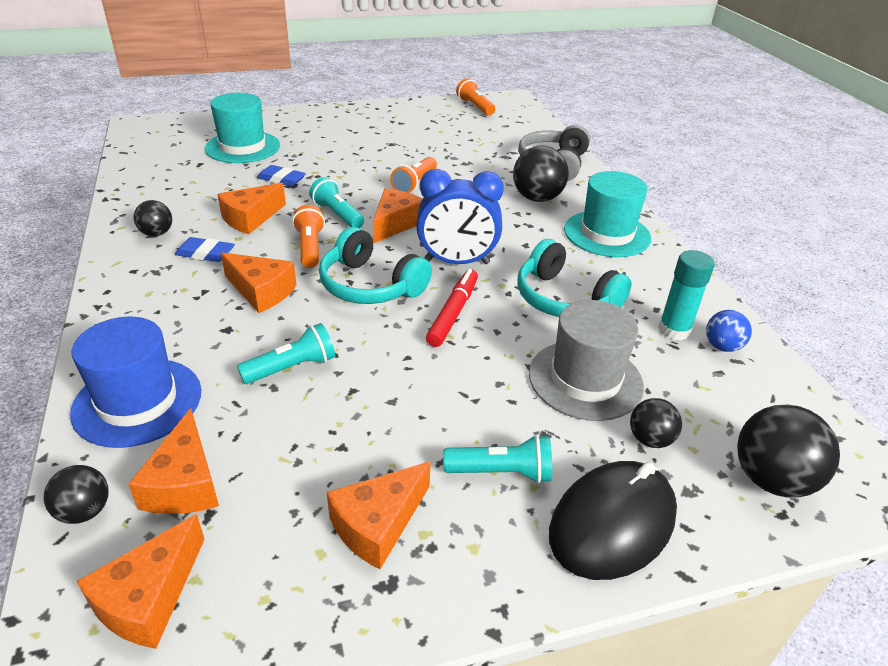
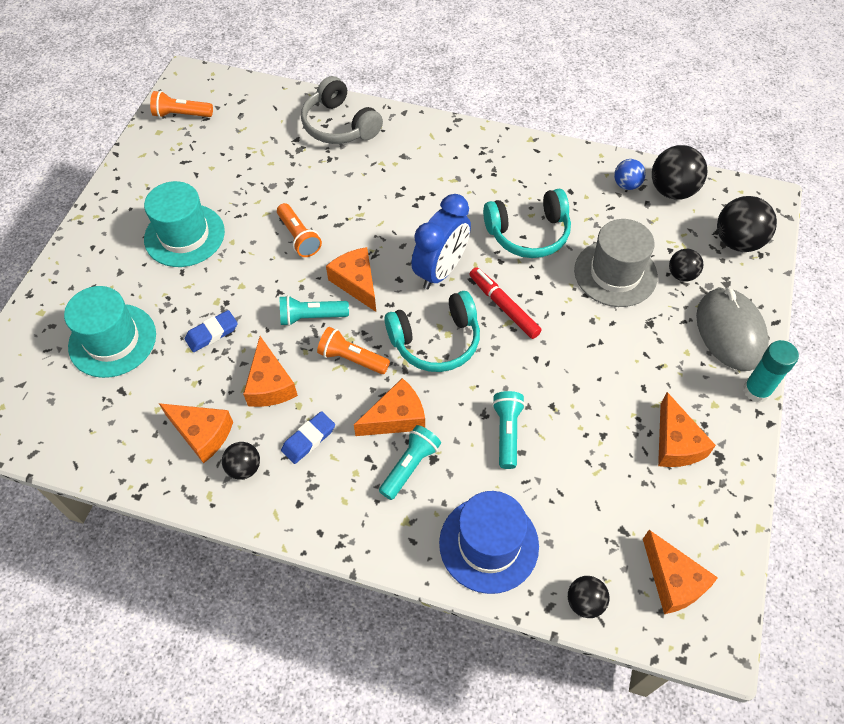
camera: 55 degrees left, 20 degrees up
orange cheese [128,408,219,514] -> orange cheese moved to [159,403,233,463]
turquoise flashlight [443,434,552,483] -> turquoise flashlight moved to [379,425,441,500]
black ball [513,145,569,202] -> black ball moved to [652,145,707,200]
black mouse [549,461,677,580] -> grey mouse [696,287,769,371]
turquoise hat [564,171,651,257] -> turquoise hat moved to [144,181,225,267]
turquoise glue stick [658,250,715,340] -> turquoise glue stick moved to [743,340,799,403]

